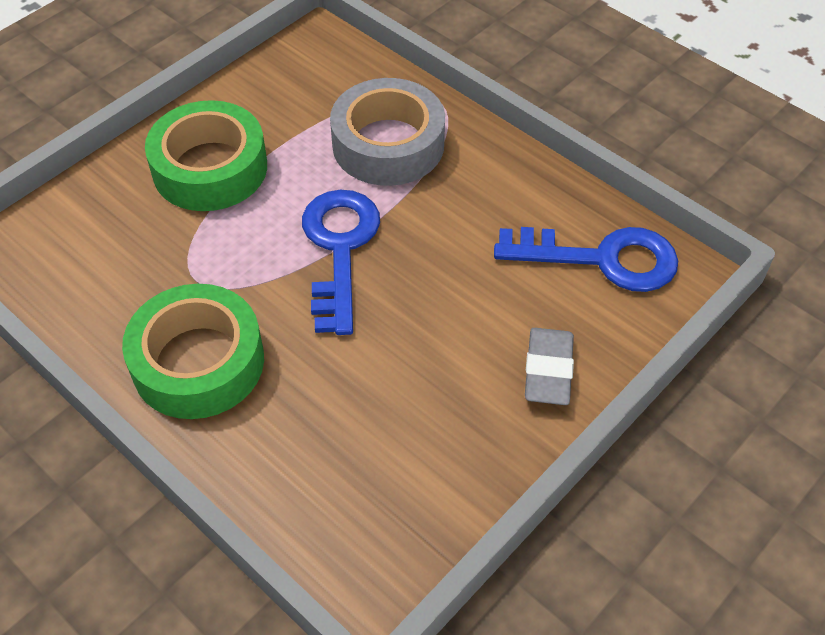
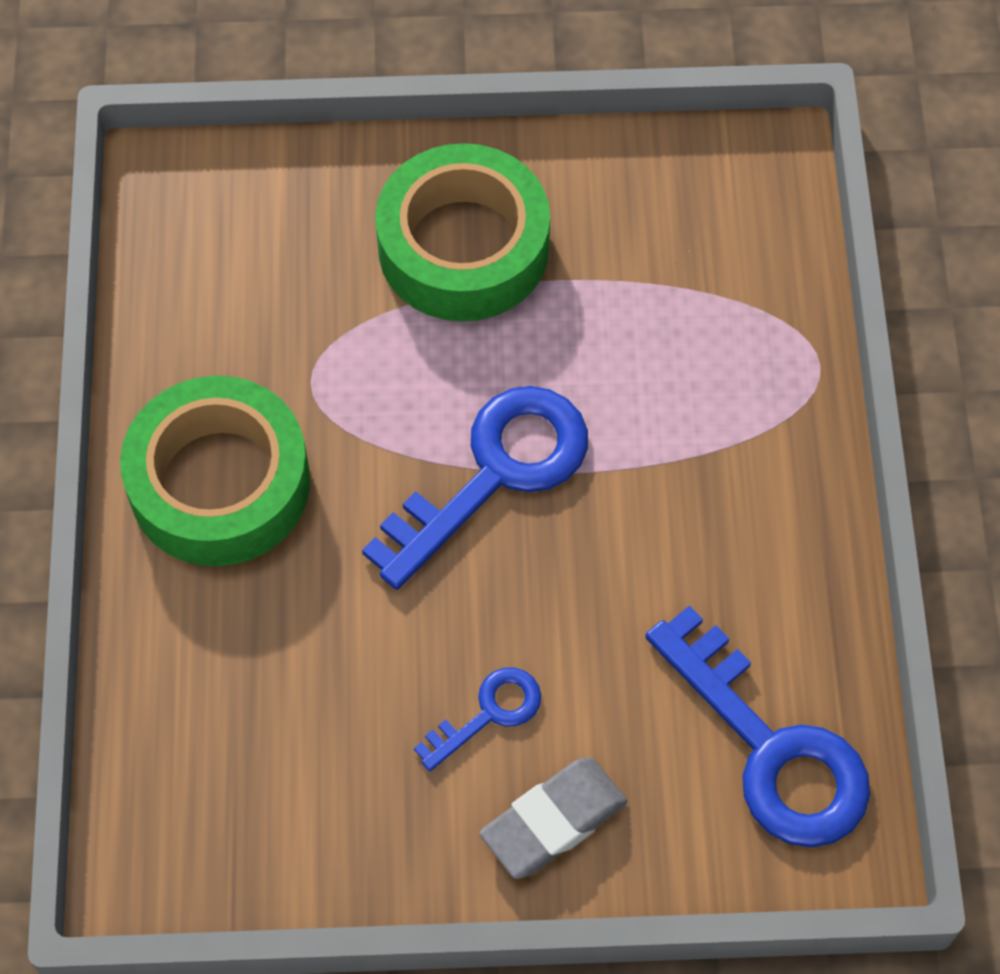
camera: 45 degrees right, 10 degrees up
grey tape [330,78,445,186] -> none
none -> blue key [414,667,541,771]

